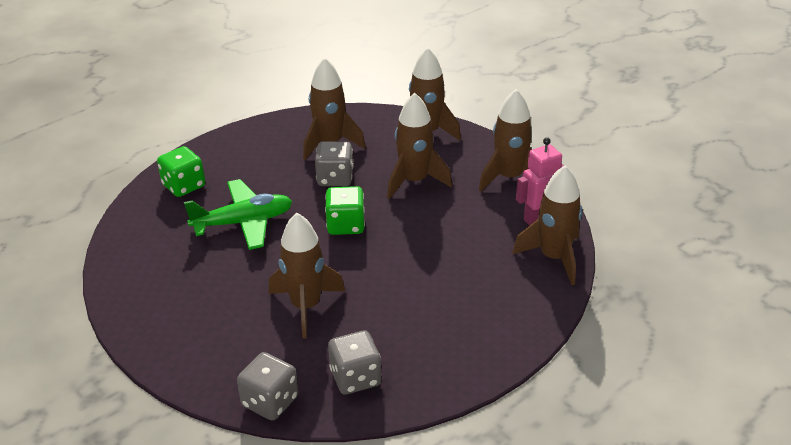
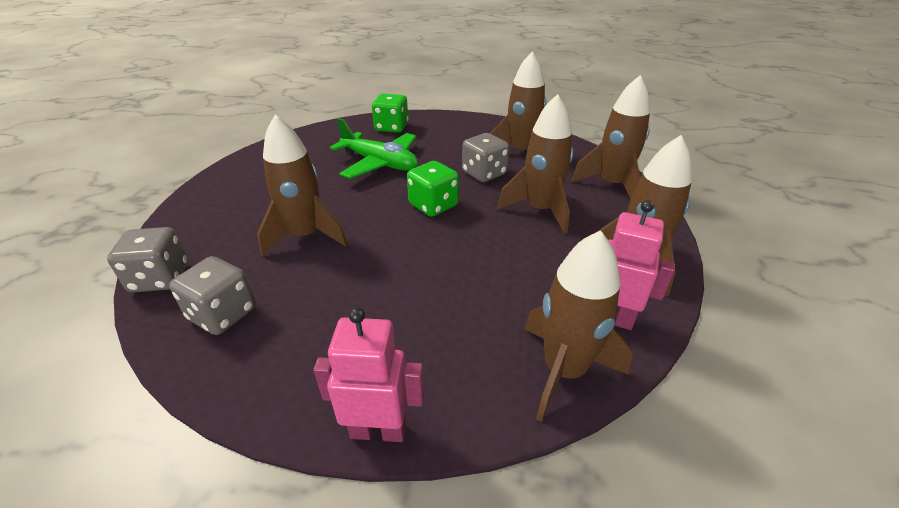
camera: 50 degrees right, 0 degrees up
none -> pink robot [314,307,425,442]

